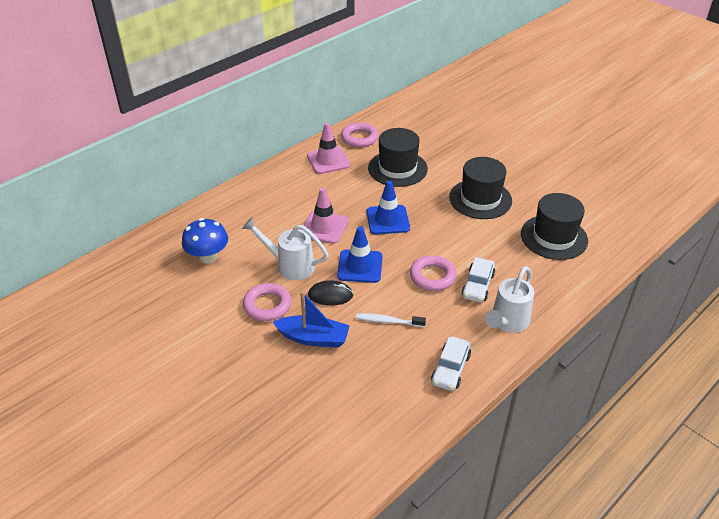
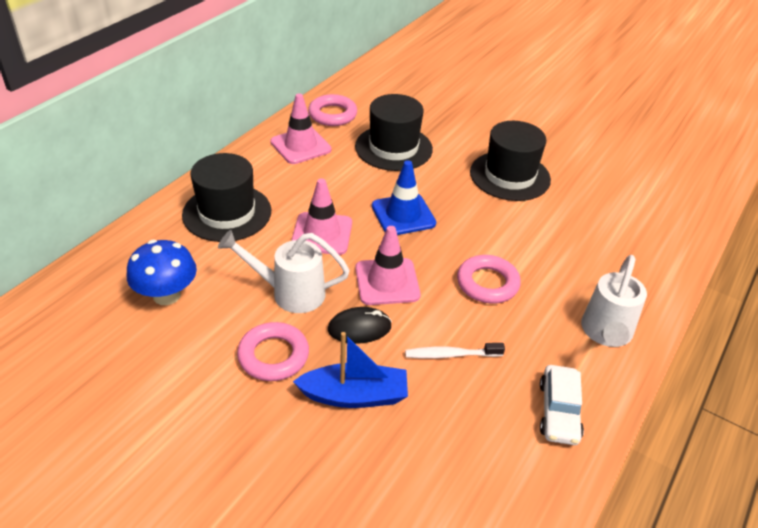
camera: 15 degrees left, 0 degrees up
blue traffic cone [337,226,383,283] -> pink traffic cone [355,226,421,305]
white car [461,257,495,302] -> none
black hat [521,193,588,260] -> black hat moved to [182,153,271,242]

